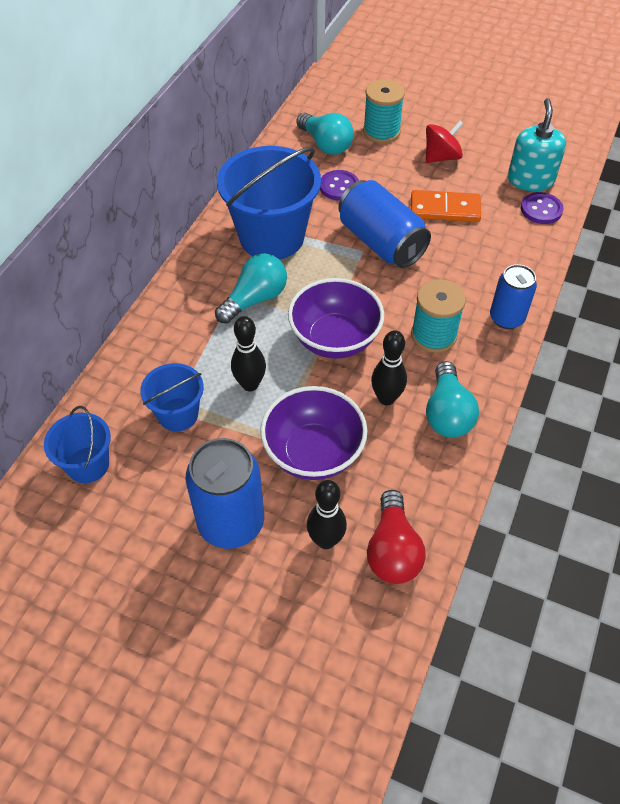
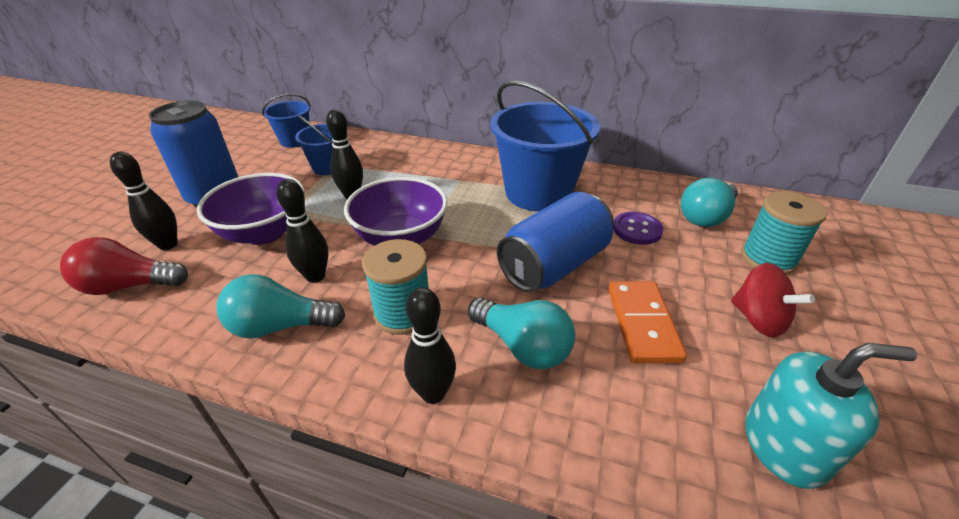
camera: 85 degrees right, 15 degrees down
turquoise light bulb [215,253,287,324] -> turquoise light bulb moved to [468,297,575,369]
blue can [490,264,537,329] -> black bowling pin [404,287,456,404]
purple button [521,192,563,224] -> none

